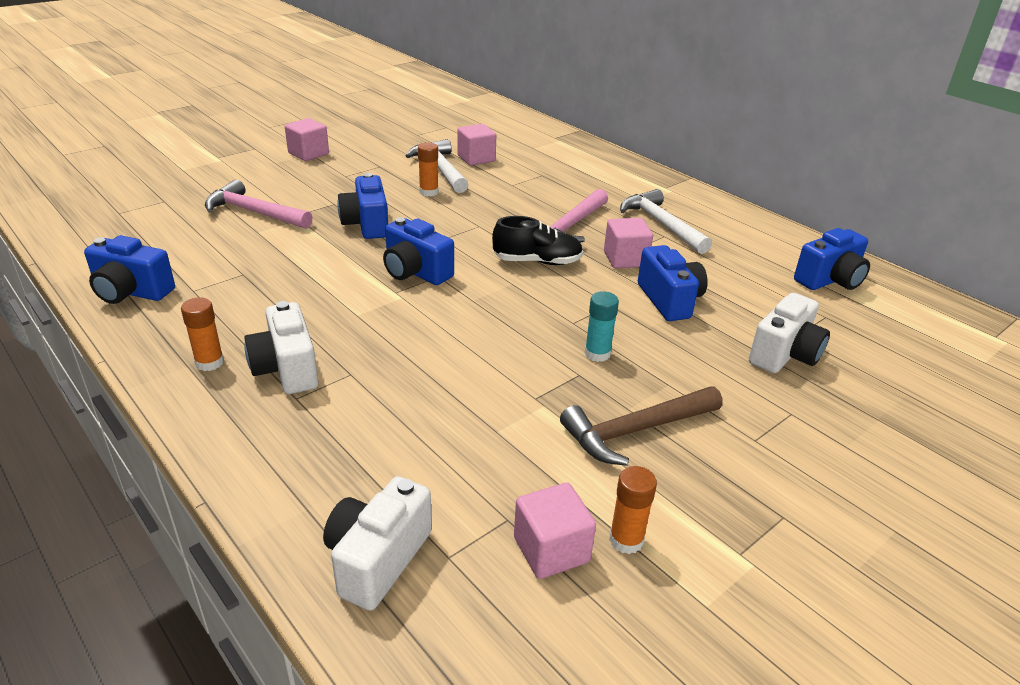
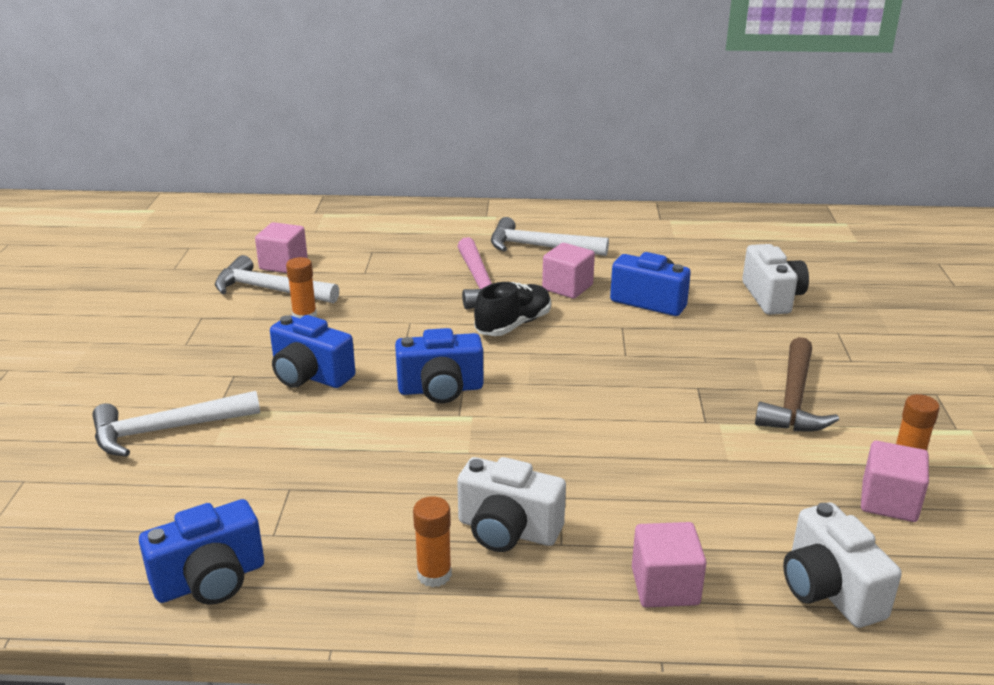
camera: 45 degrees left, 5 degrees down
pink hammer [205,179,312,229] -> white hammer [92,391,260,457]
pink cube [285,118,329,161] -> pink cube moved to [632,522,707,608]
turquoise glue stick [585,291,619,362] -> none
blue camera [794,228,870,290] -> none

